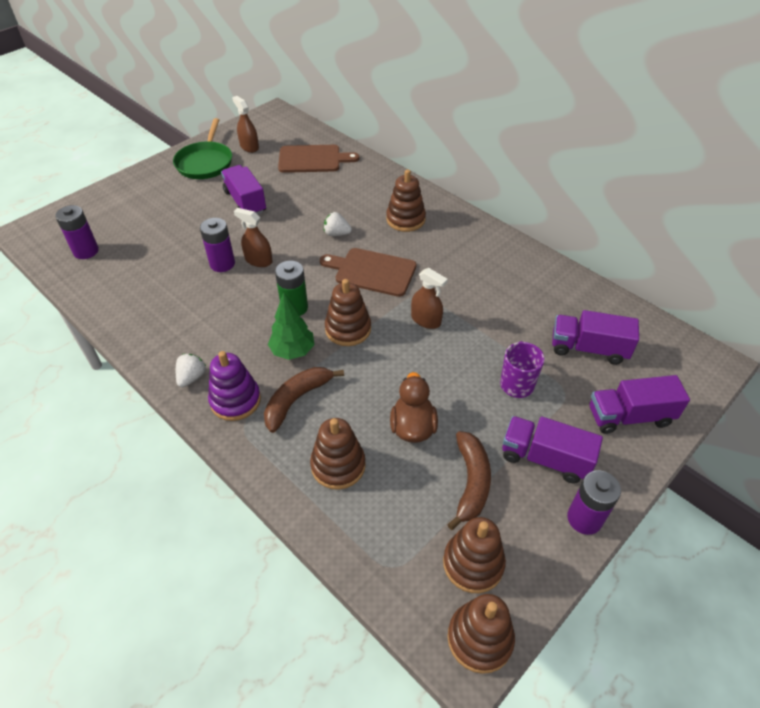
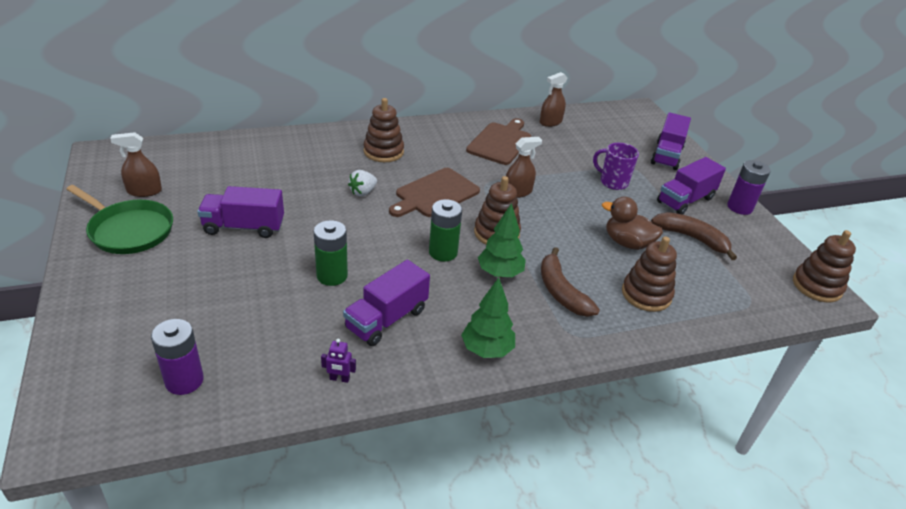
camera: 65 degrees left, 10 degrees down
white strawberry [176,354,207,387] -> green tree [461,278,515,358]
purple battery [200,218,235,272] -> green battery [314,220,348,286]
purple stacking toy [208,351,261,421] -> none
brown spray bottle [234,208,272,267] -> brown spray bottle moved to [540,72,567,127]
brown cutting board [278,145,359,173] -> brown cutting board moved to [466,118,531,165]
brown stacking toy [443,517,506,593] -> none
purple truck [552,310,639,365] -> purple truck moved to [343,260,430,346]
none -> purple robot [321,339,356,383]

